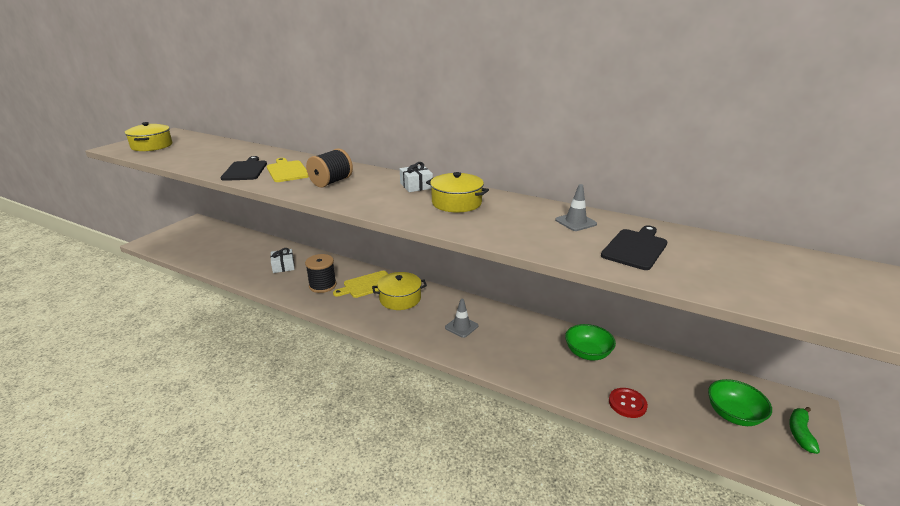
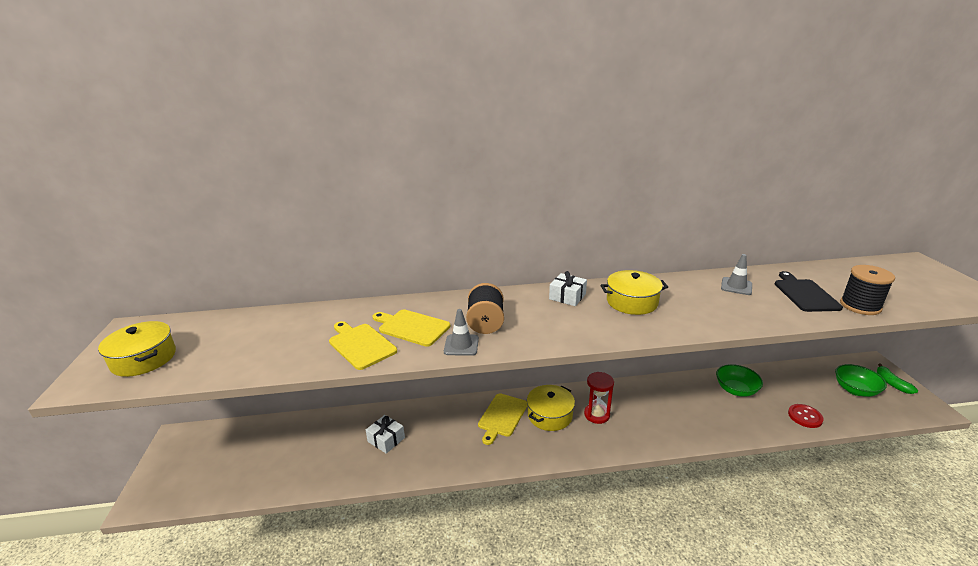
camera: 35 degrees left, 0 degrees up
black cutting board [221,156,267,181] -> yellow cutting board [329,321,397,370]
black spool [305,254,337,293] -> black spool moved to [840,265,895,315]
grey traffic cone [445,299,478,338] -> grey traffic cone moved to [444,309,479,356]
none -> red hourglass [584,372,614,424]

